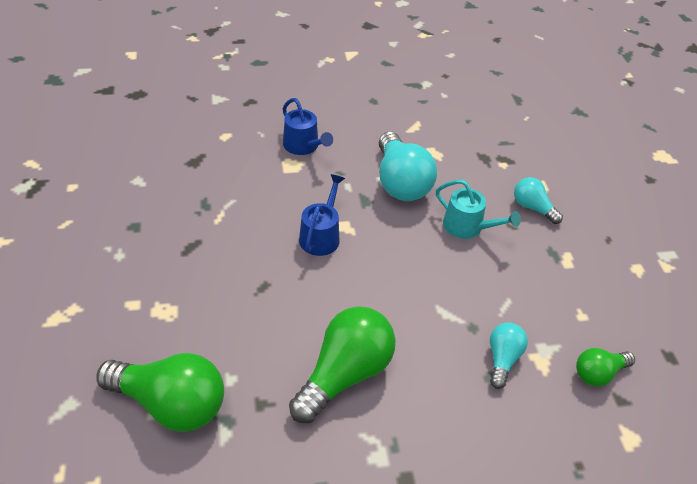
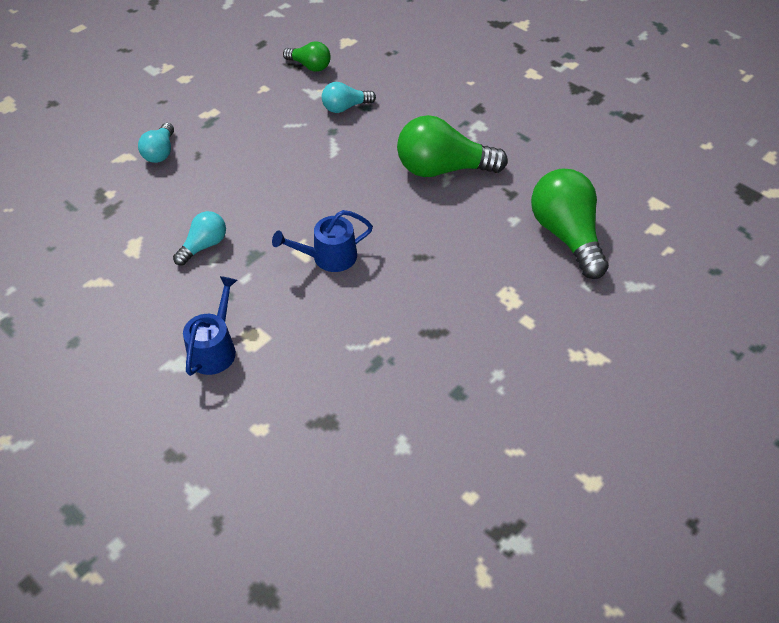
camera: 125 degrees left, 5 degrees up
turquoise light bulb [379,132,437,201] -> turquoise light bulb [173,211,226,266], size x0.54
turquoise watering can [436,180,521,239] -> none

